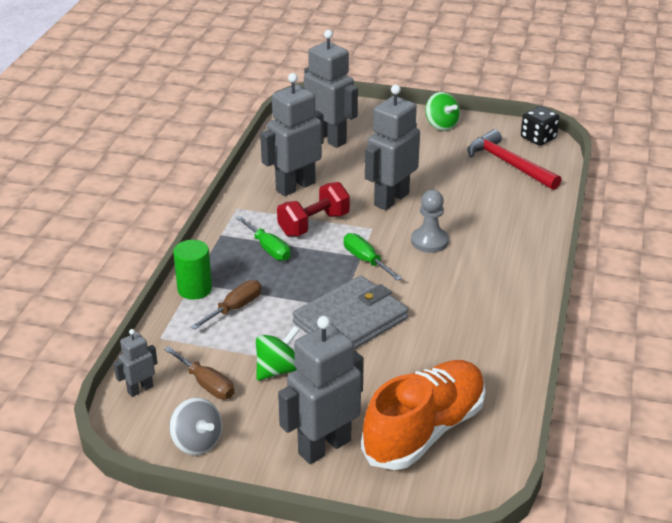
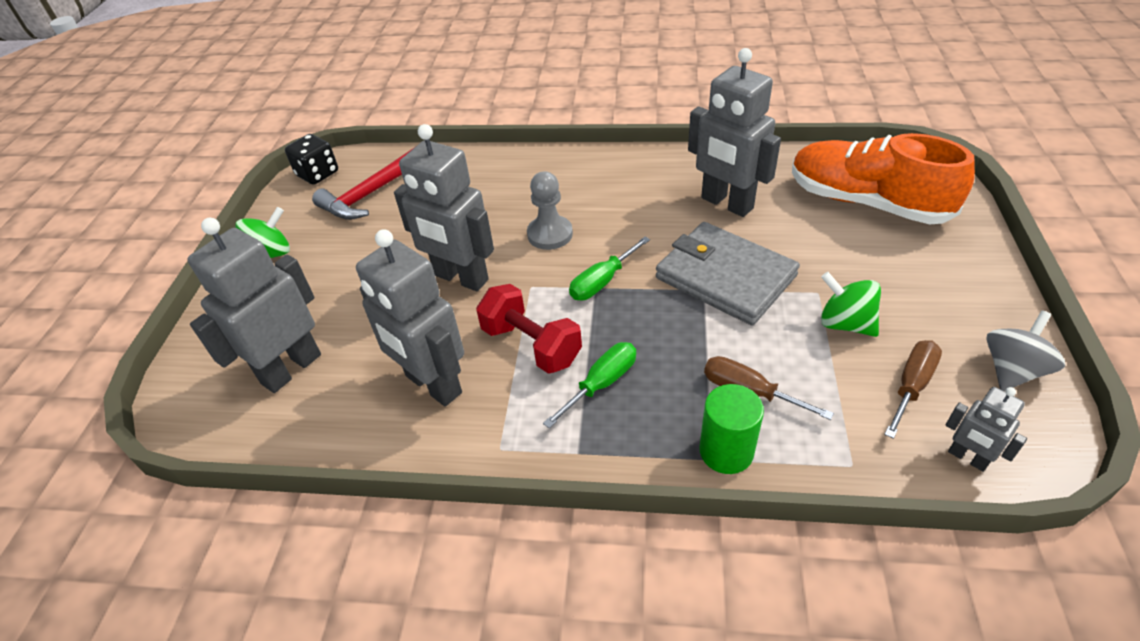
camera: 95 degrees left, 10 degrees up
grey robot [278,316,364,464] -> grey robot moved to [688,48,781,217]

